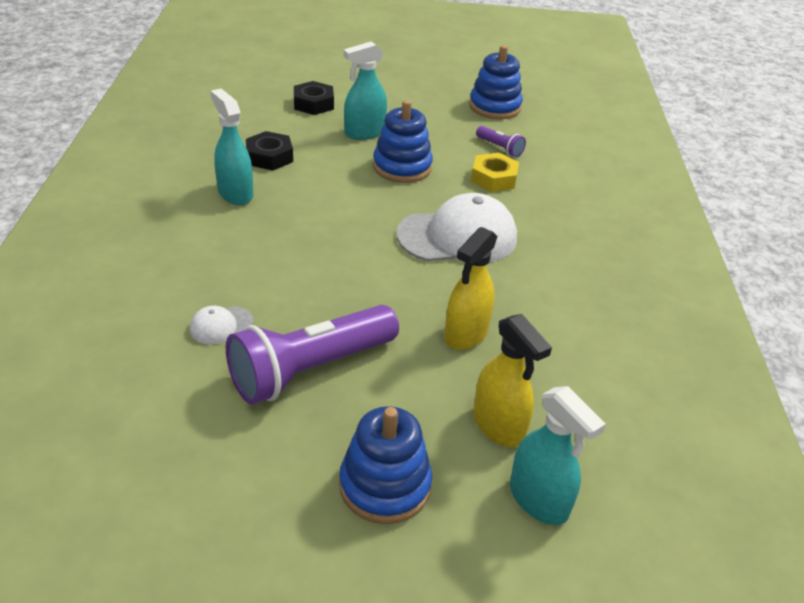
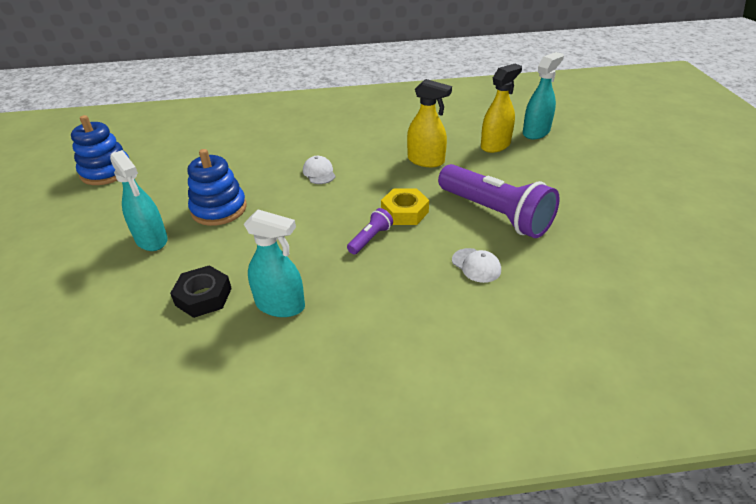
camera: 95 degrees left, 0 degrees up
turquoise spray bottle [211,89,253,205] -> turquoise spray bottle turned 120 degrees counterclockwise [244,209,305,317]
black nut [294,81,334,115] -> none
blue stacking toy [339,406,432,524] -> none
white cap [396,193,517,262] -> white cap [303,156,336,184], size x0.45
yellow nut [471,153,519,192] -> yellow nut moved to [381,188,429,225]
purple flashlight [476,126,526,157] -> purple flashlight moved to [347,208,393,254]

